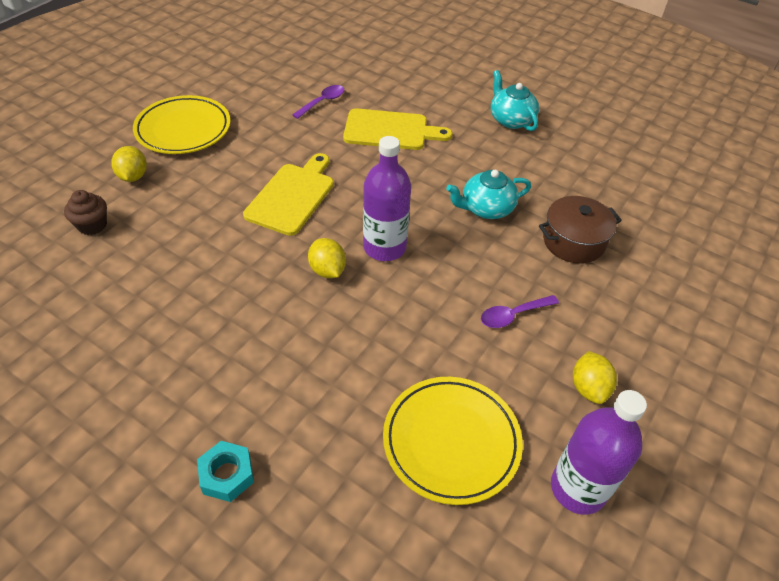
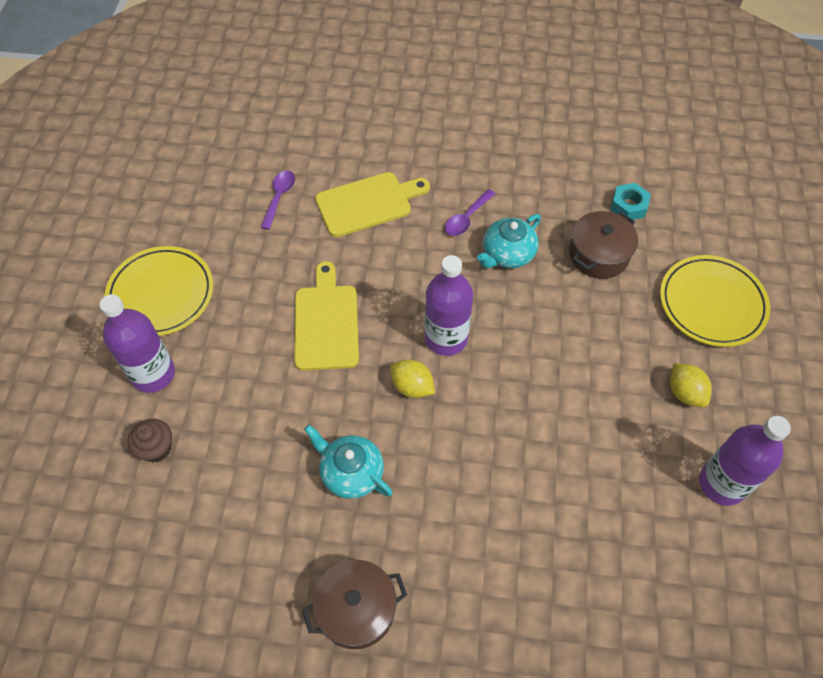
camera: 25 degrees left, 10 degrees up
yellow lemon [111,146,147,182] -> purple bottle [100,294,175,393]
turquoise nut [197,441,254,502] -> turquoise nut moved to [610,183,651,220]
yellow plate [383,377,523,505] -> yellow plate moved to [660,255,770,347]
purple spoon [481,295,559,328] -> purple spoon moved to [445,189,496,236]
turquoise teapot [491,70,539,131] -> turquoise teapot moved to [304,425,393,499]
none -> brown pot [302,559,407,649]

